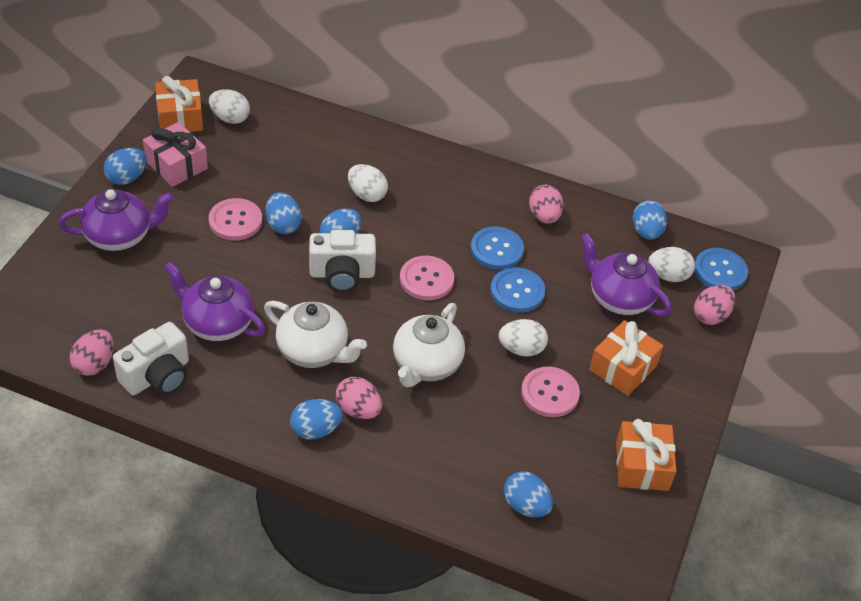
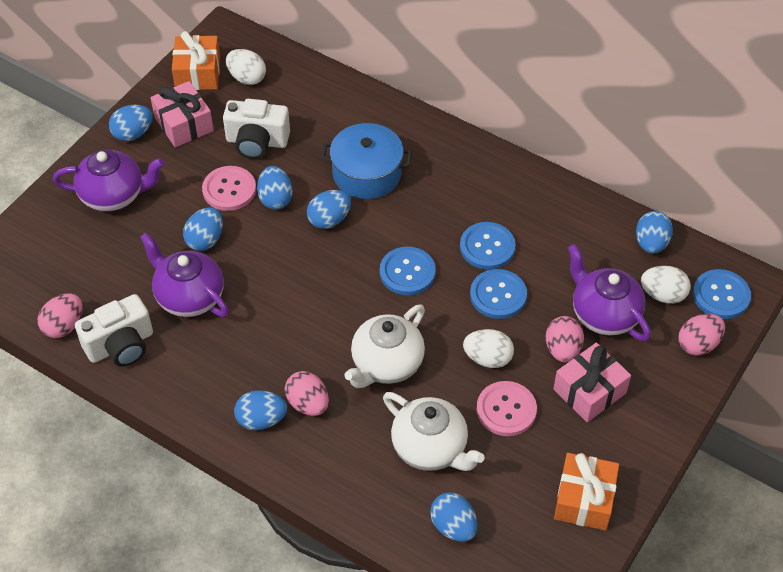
camera: 15 degrees right, 5 degrees up
white teapot [264,301,367,368] -> white teapot moved to [383,392,485,471]
white camera [309,230,376,292] -> white camera moved to [223,99,290,159]
white egg [348,164,388,202] -> blue pot [321,123,412,199]
pink button [400,256,454,300] -> blue button [380,247,436,295]
pink egg [529,185,563,224] -> pink egg moved to [546,316,584,363]
orange gift [589,320,663,396] -> pink gift [553,343,631,422]
none -> blue egg [183,207,223,251]

